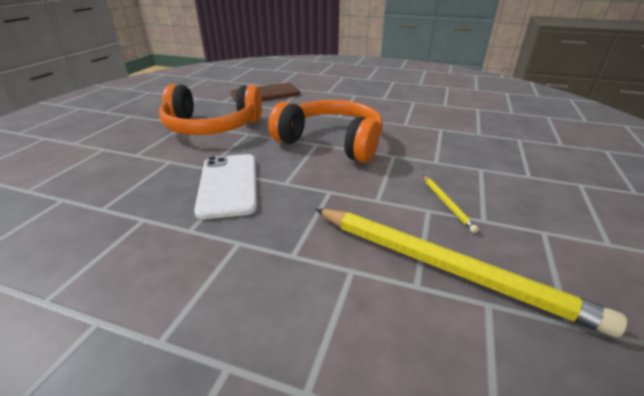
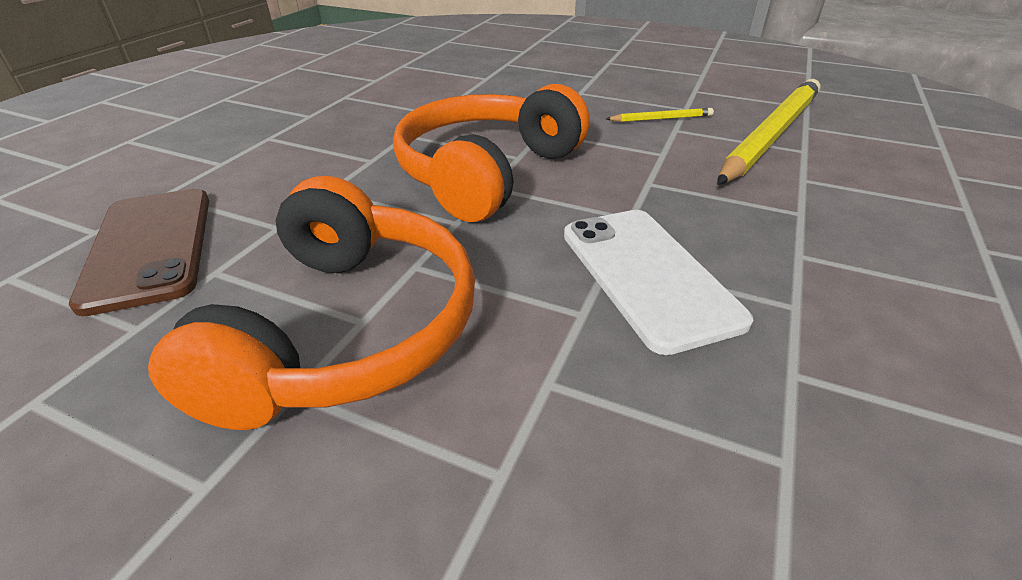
camera: 85 degrees left, 5 degrees up
white phone [194,154,257,219] -> white phone turned 75 degrees clockwise [564,210,753,355]

